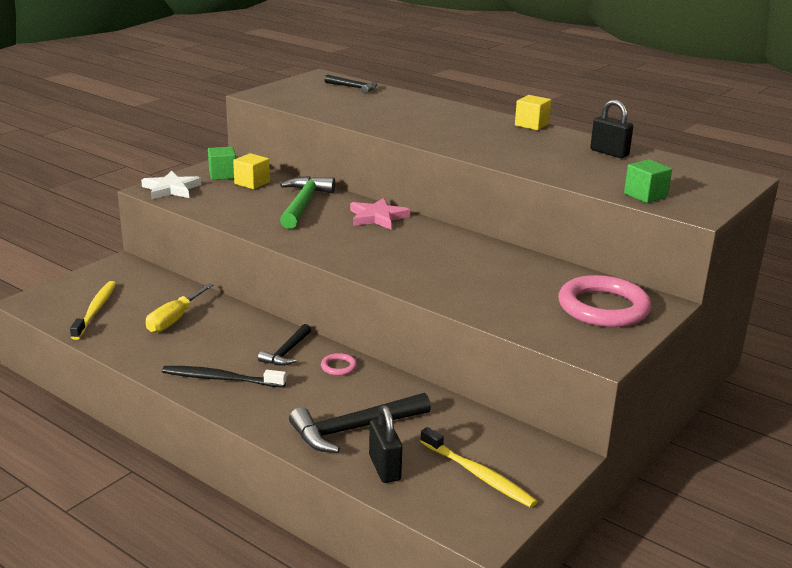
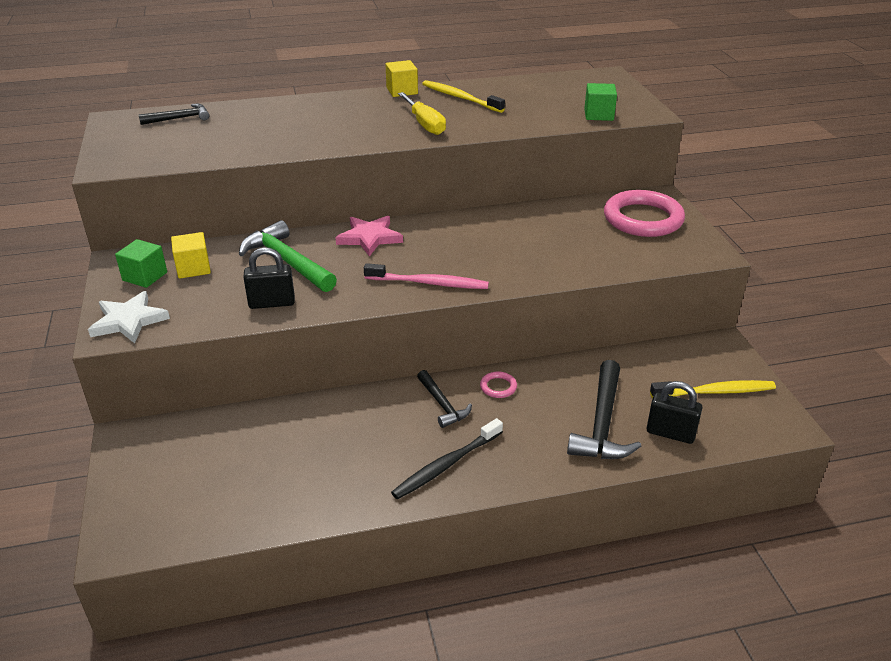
camera: 50 degrees left, 10 degrees up
yellow toothbrush [70,281,116,340] -> yellow toothbrush moved to [422,80,505,113]
yellow screwdriver [146,283,213,333] -> yellow screwdriver moved to [398,92,446,135]
black padlock [590,100,633,158] -> black padlock moved to [243,247,295,309]
none -> pink toothbrush [364,263,489,289]

